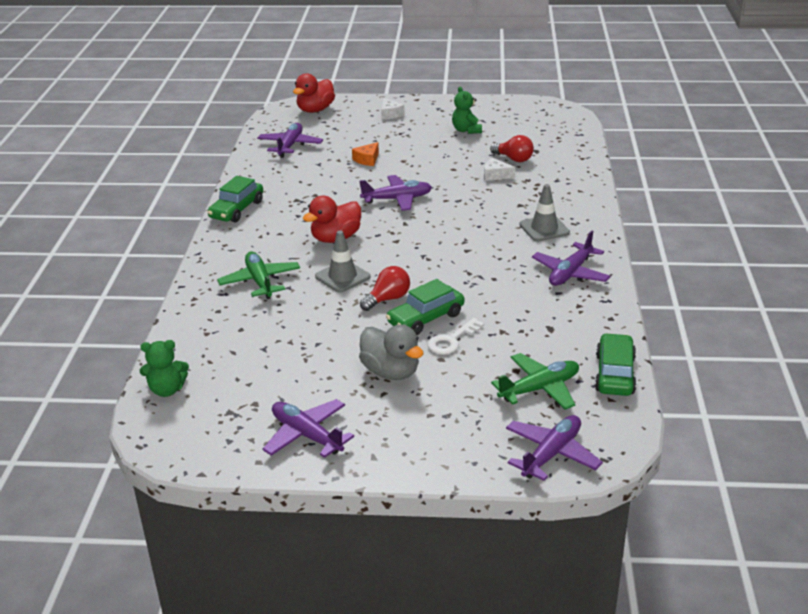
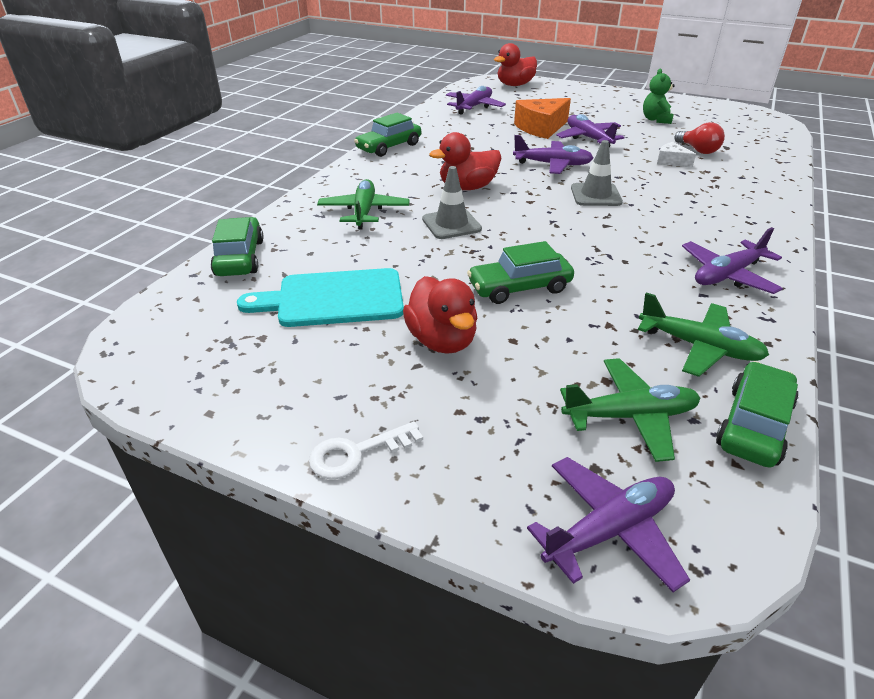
camera: 20 degrees right, 5 degrees up
green teddy bear [140,340,189,397] -> none
purple plane [262,399,354,458] -> purple plane moved to [556,114,625,148]
orange cheese [352,142,379,166] -> orange cheese [514,98,571,139], size x1.85
grey duck [359,324,424,380] -> red duck [403,276,478,354]
red light bulb [360,266,410,311] -> none
white cheese [381,98,405,120] -> none
white key [428,318,484,354] -> white key moved to [309,421,423,480]
grey traffic cone [519,184,570,241] -> grey traffic cone moved to [571,140,623,206]
none -> green car [211,217,264,276]
none -> turquoise cutting board [237,268,404,327]
none -> green plane [638,293,769,377]

